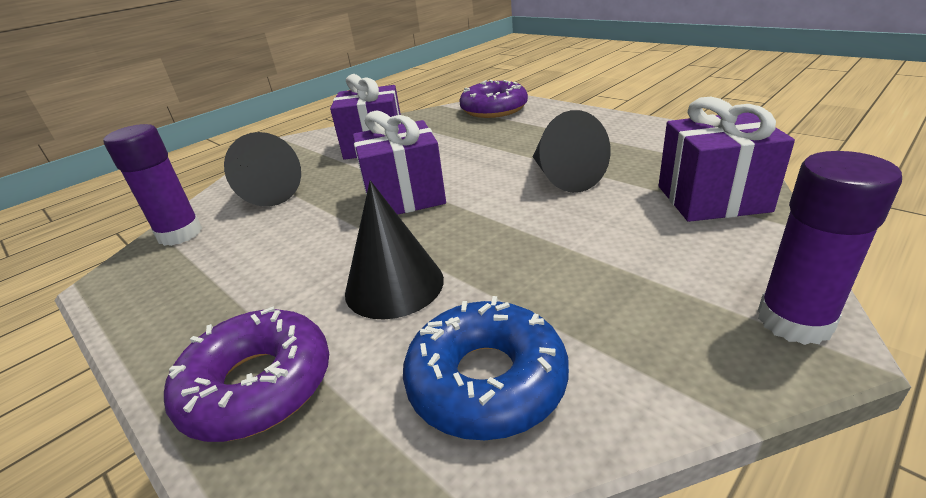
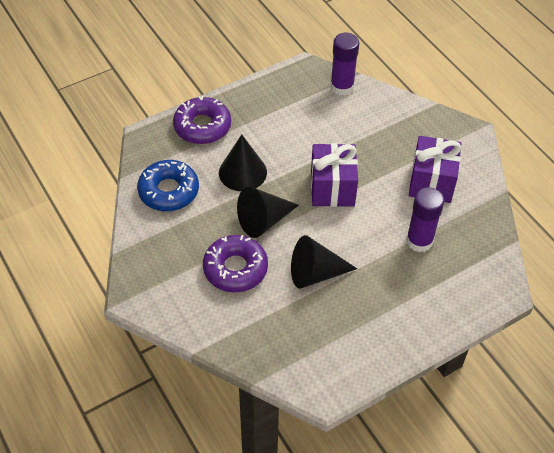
camera: 100 degrees right, 20 degrees up
black cone [224,132,301,207] -> black cone moved to [237,187,299,238]
purple donut [459,80,528,118] -> purple donut moved to [203,235,268,292]
purple gift [658,97,795,222] -> none
purple glue stick [758,151,902,345] -> purple glue stick moved to [406,187,444,252]

